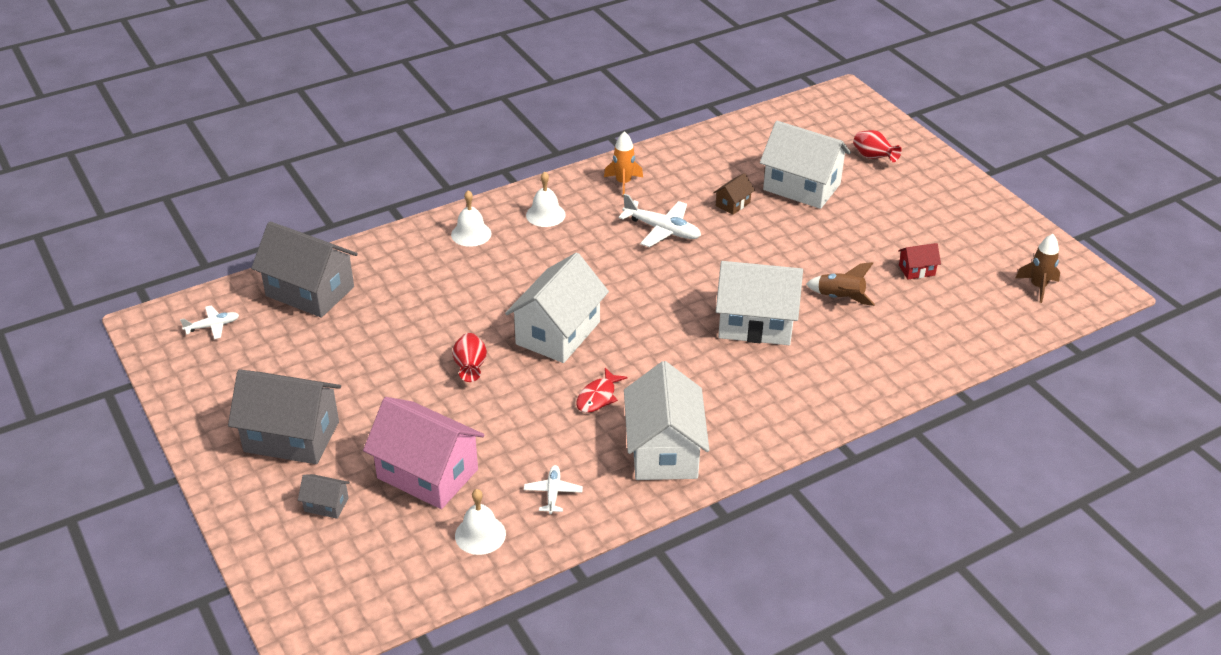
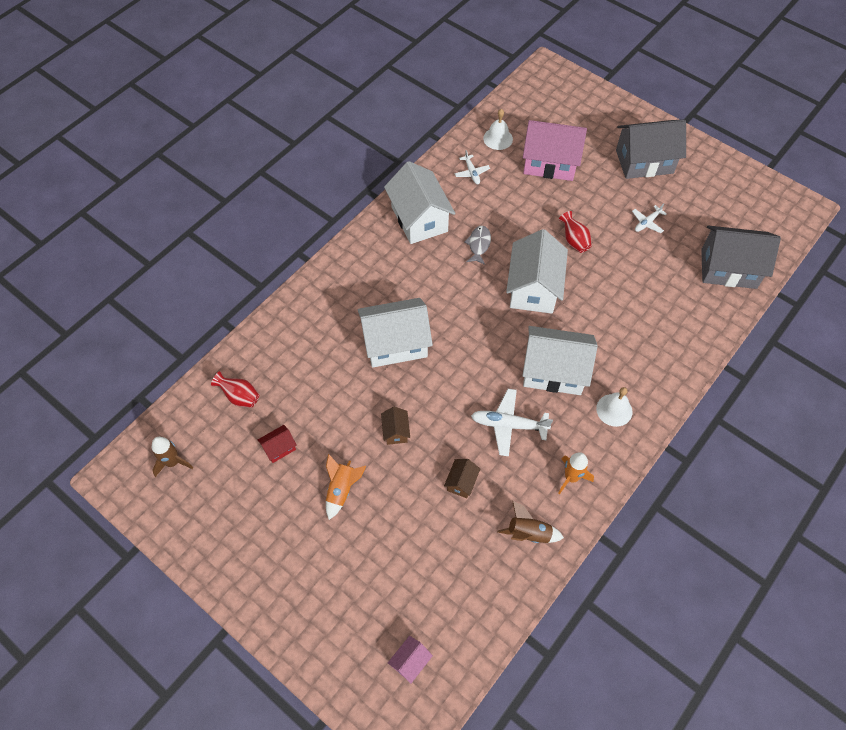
camera: 160 degrees right, 20 degrees up
white plane [180,305,239,339] -> white plane moved to [632,203,667,233]
grey house [298,474,350,519] -> none
white bell [451,190,491,247] -> none
red fish [576,368,628,413] -> grey fish [464,226,491,265]
white house [760,121,851,209] -> white house moved to [522,326,598,395]
brown rocket [806,262,875,306] -> brown rocket moved to [497,501,564,543]
red vase [853,130,902,162] -> red vase moved to [211,371,259,408]
none -> orange rocket [326,454,366,520]
none -> brown house [381,407,410,445]
none -> pink house [388,636,433,684]

